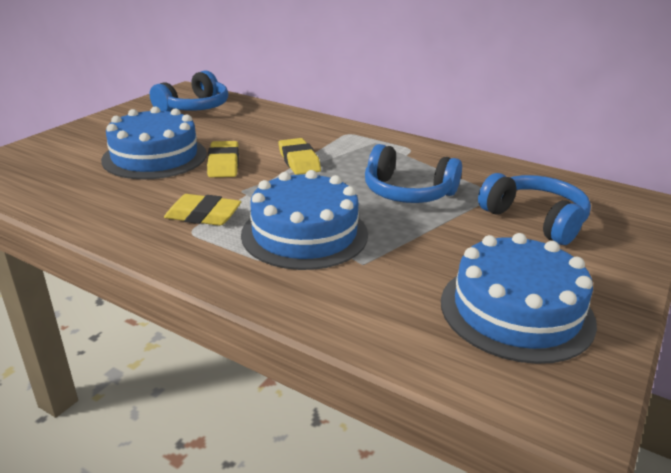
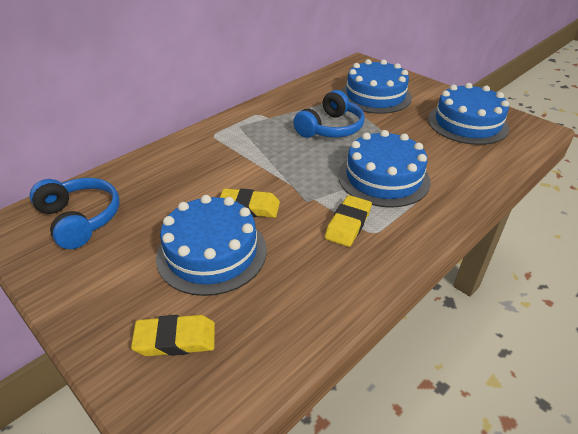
camera: 75 degrees left, 10 degrees up
yellow eraser [278,138,321,175] -> yellow eraser moved to [131,315,215,356]
blue headphones [478,173,591,245] -> blue cake [341,59,412,114]

